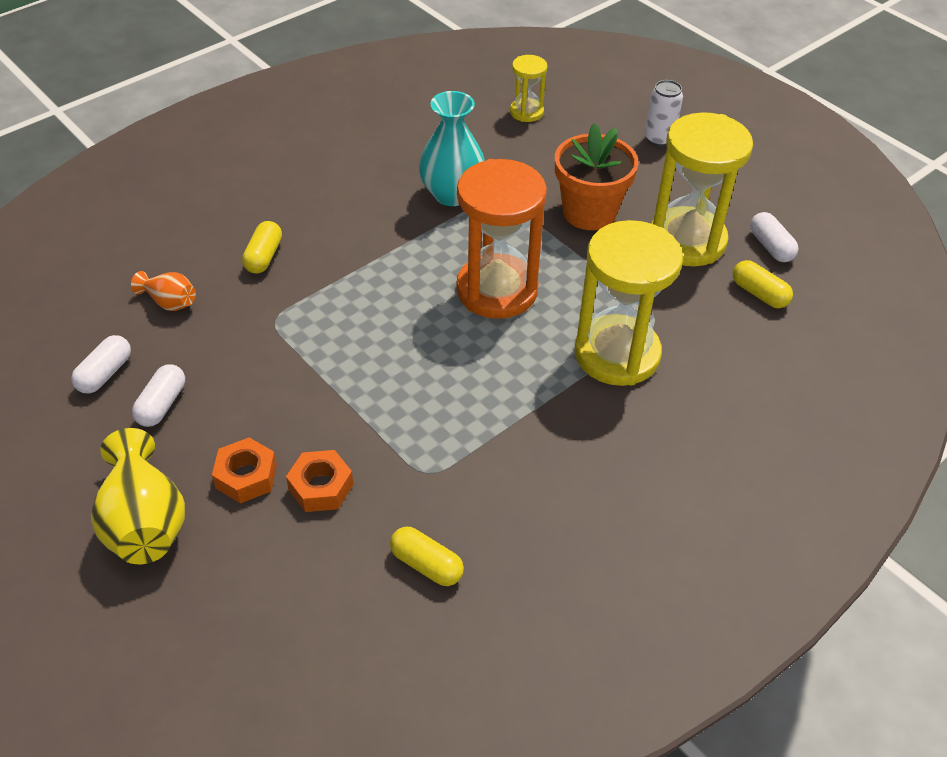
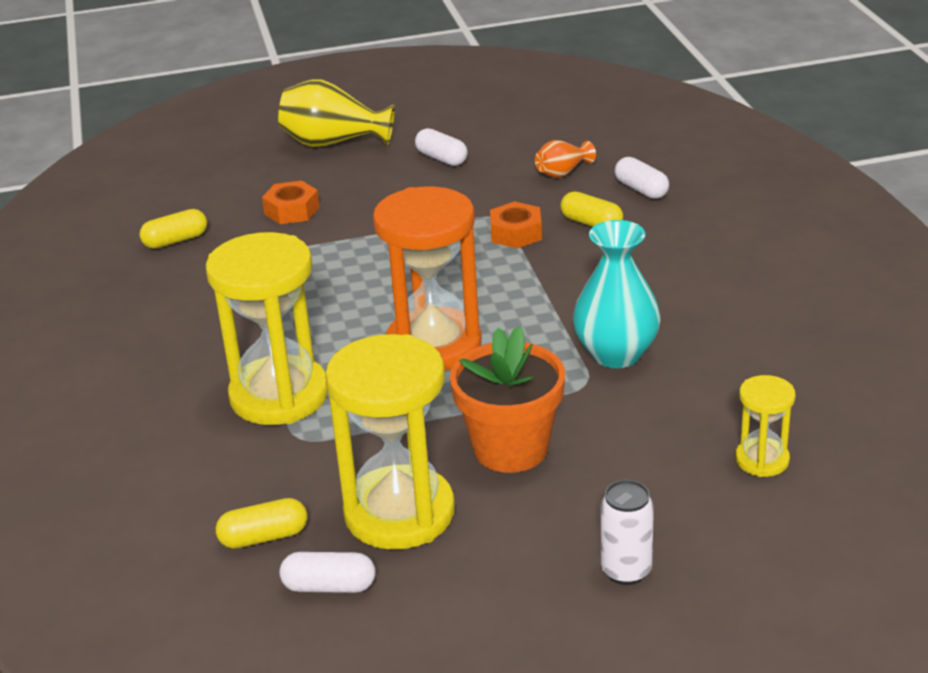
camera: 120 degrees right, 15 degrees down
white capsule [71,335,131,393] -> white capsule moved to [615,157,669,199]
orange nut [212,438,277,504] -> orange nut moved to [490,201,542,249]

